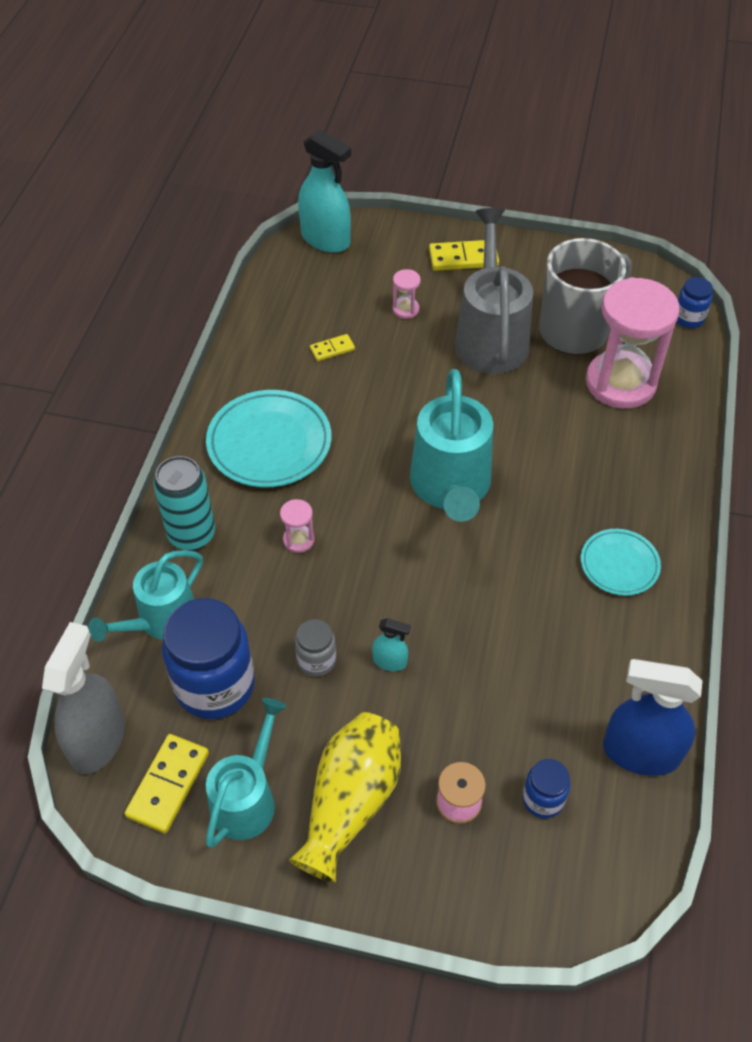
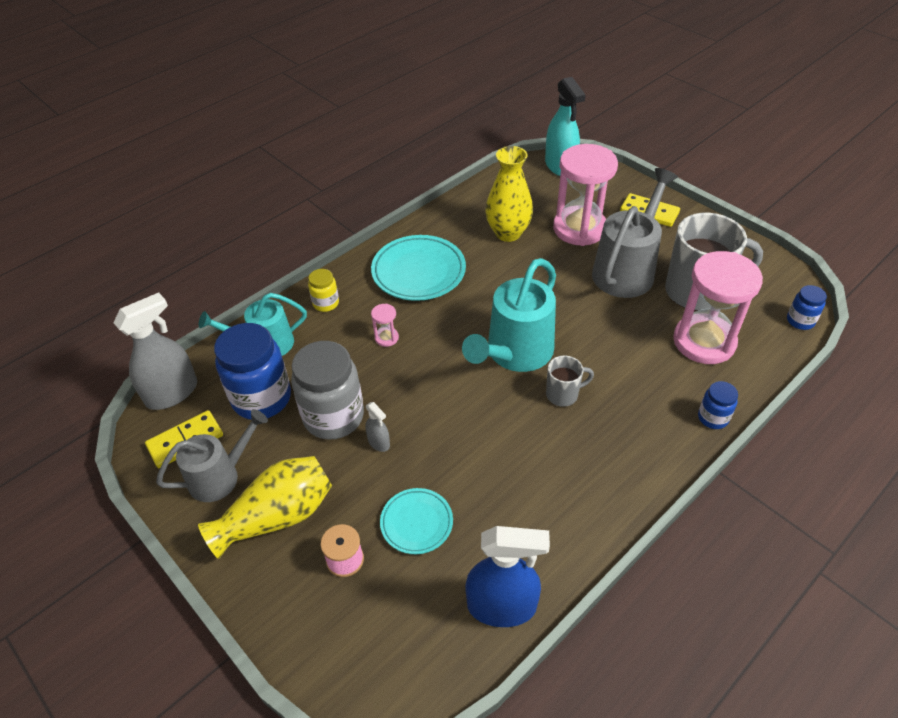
camera: 35 degrees right, 5 degrees down
turquoise can [153,456,215,550] -> yellow jar [308,269,339,312]
turquoise watering can [206,698,286,848] -> grey watering can [156,409,268,502]
grey jar [295,619,336,677] -> grey jar [291,341,364,440], size x2.03
yellow domino [310,334,355,361] -> yellow vase [485,146,533,242]
turquoise spray bottle [372,618,411,671] -> grey spray bottle [365,402,390,452]
pink hourglass [393,269,421,319] -> pink hourglass [553,144,618,246], size x2.49
blue jar [522,759,570,819] -> blue jar moved to [698,381,738,429]
turquoise plate [581,529,661,596] -> turquoise plate moved to [380,488,453,554]
blue spray bottle [603,659,703,776] -> blue spray bottle turned 135 degrees clockwise [465,526,550,627]
none -> grey mug [546,355,594,407]

